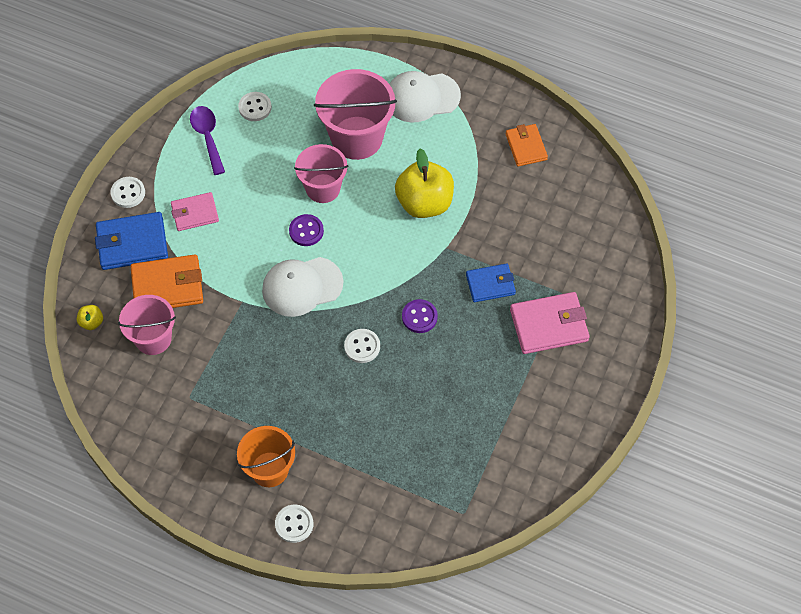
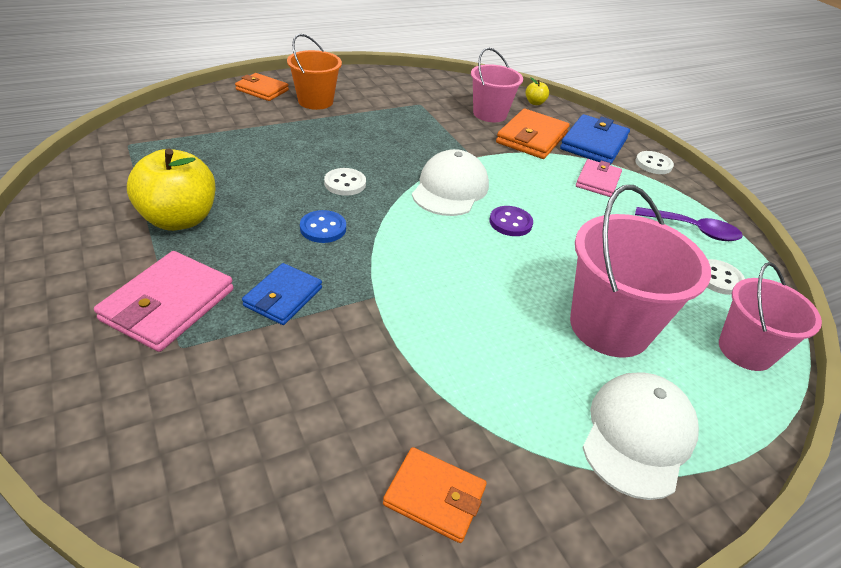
camera: 125 degrees right, 20 degrees down
white button [275,505,313,543] -> orange wallet [235,73,289,101]
pink bucket [294,144,348,203] -> pink bucket moved to [719,262,822,371]
yellow apple [395,148,454,218] -> yellow apple moved to [127,148,215,231]
purple button [402,299,438,333] -> blue button [300,210,346,243]

